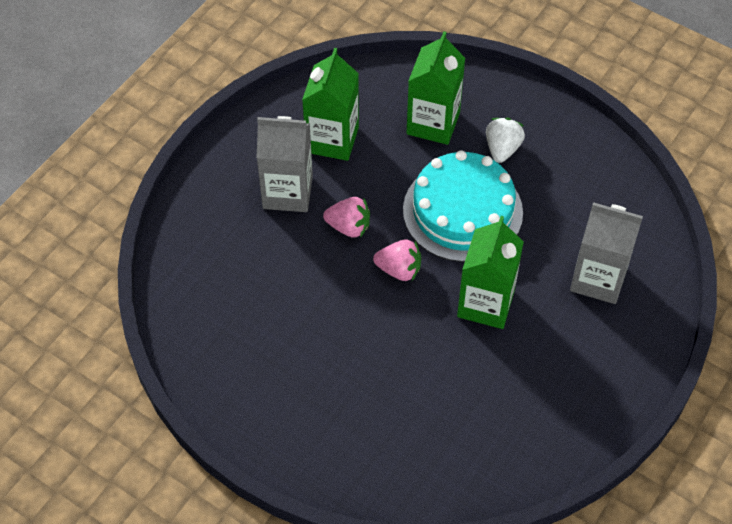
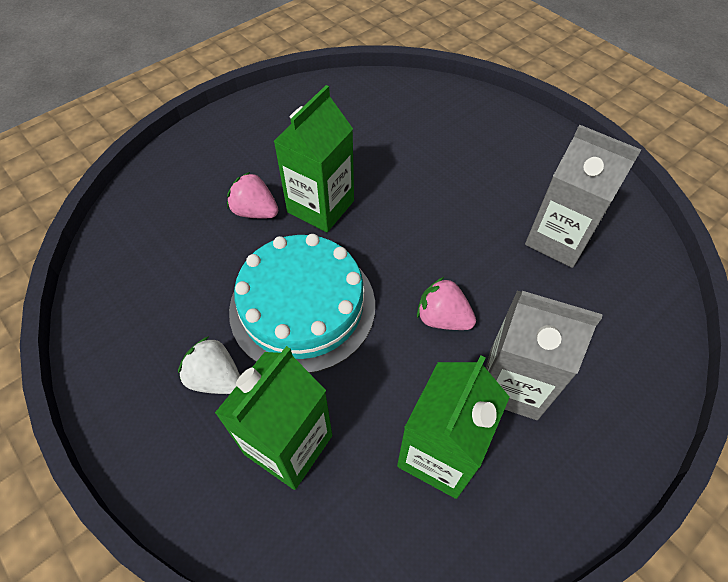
camera: 165 degrees left, 0 degrees up
pink strawberry [373,240,421,281] -> pink strawberry moved to [227,172,278,219]
white strawberry [486,118,525,163] -> white strawberry turned 90 degrees clockwise [178,336,240,394]
grey carton [570,202,643,304] -> grey carton moved to [525,125,641,268]

